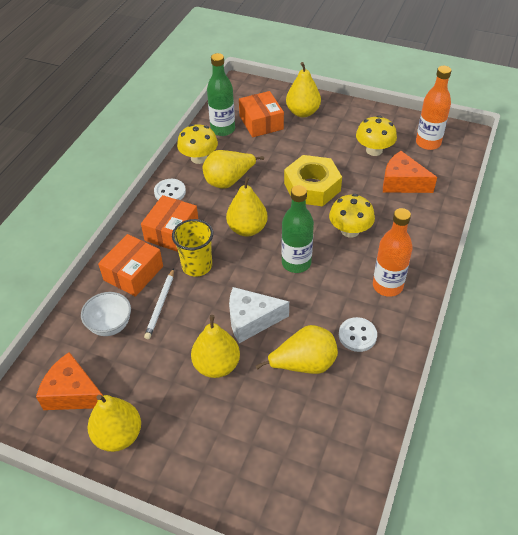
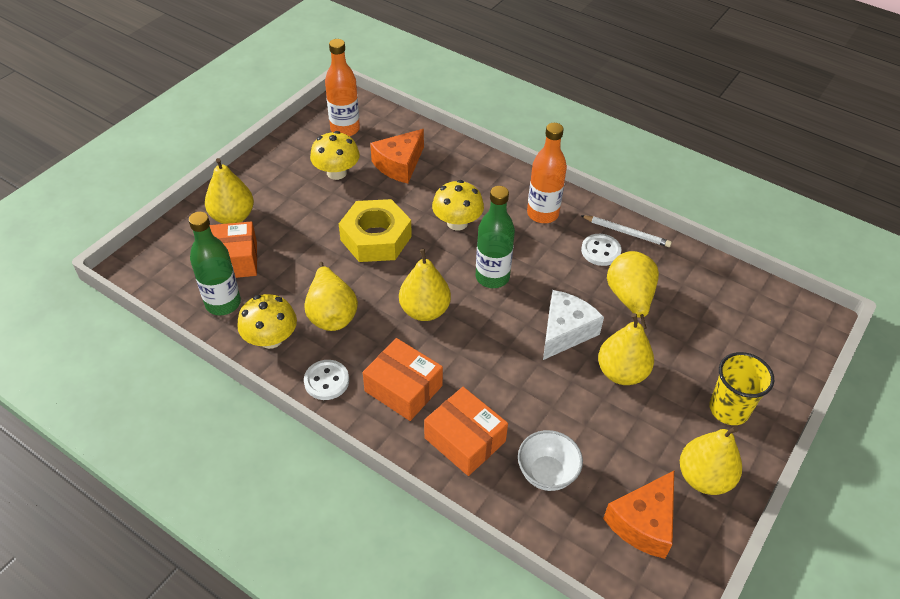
camera: 80 degrees left, 0 degrees up
white pencil [144,268,174,339] -> white pencil moved to [581,215,672,247]
yellow cup [172,219,213,277] -> yellow cup moved to [709,352,774,425]
white cheese [229,287,289,343] -> white cheese turned 150 degrees counterclockwise [543,290,604,360]

